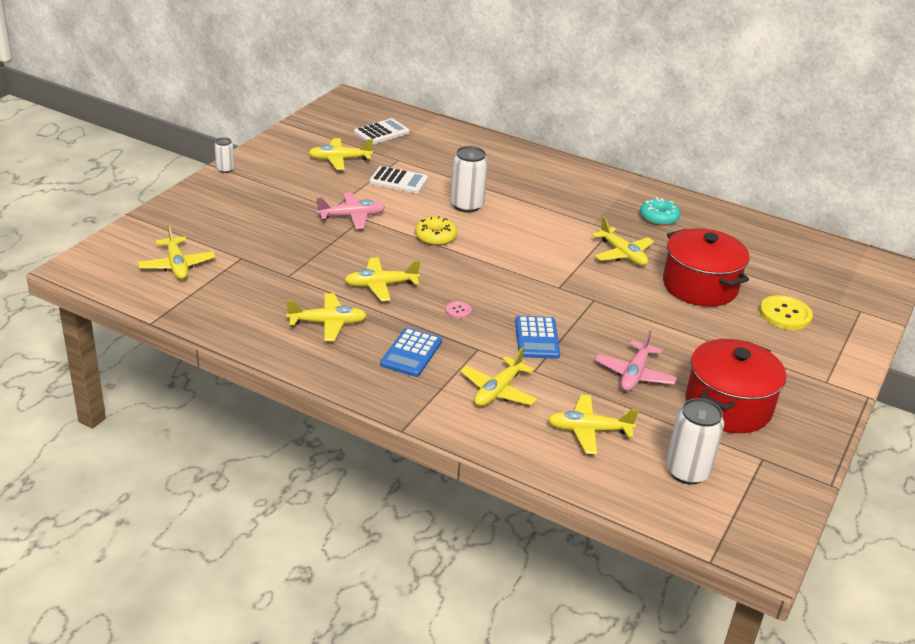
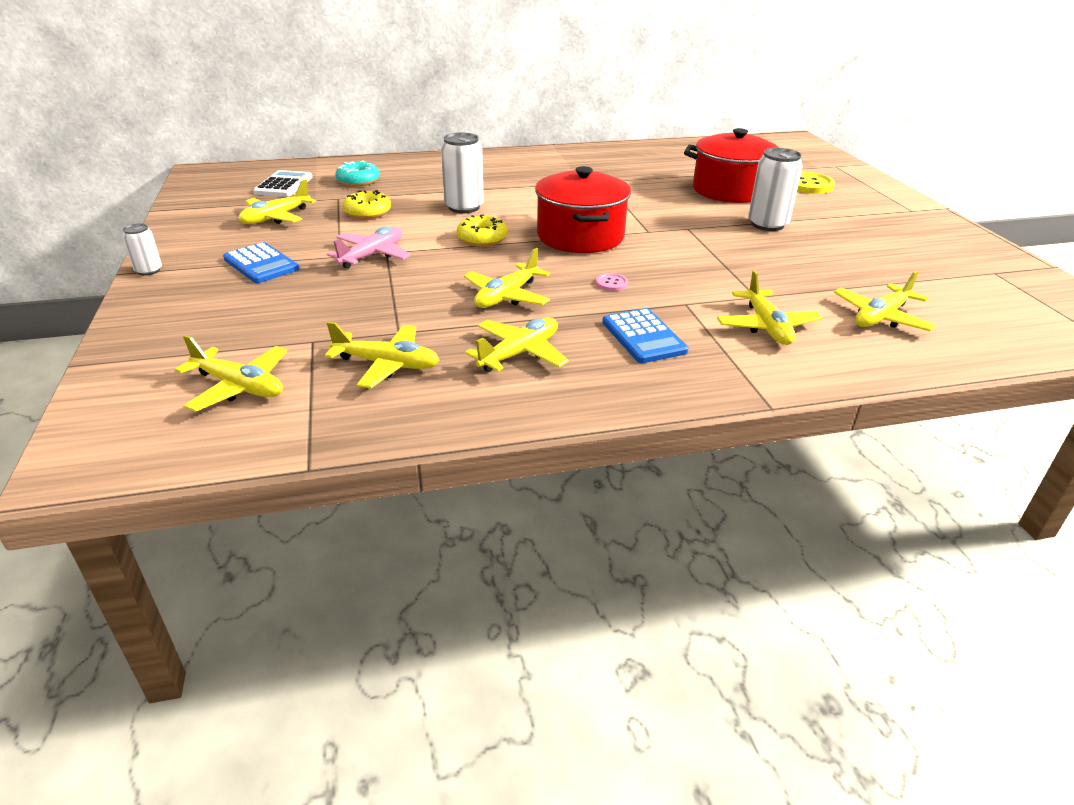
camera: 40 degrees left, 0 degrees up
white calculator [369,166,428,194] -> yellow donut [342,190,391,219]
blue calculator [515,316,560,359] -> blue calculator moved to [223,242,299,283]
yellow plane [592,217,654,266] -> yellow plane moved to [325,322,440,388]
pink plane [595,330,677,391] -> none
turquoise donut [640,197,680,226] -> turquoise donut moved to [335,161,380,187]
white can [666,398,724,485] -> white can moved to [748,148,803,231]
red pot [685,339,786,433] -> red pot moved to [535,166,631,253]

